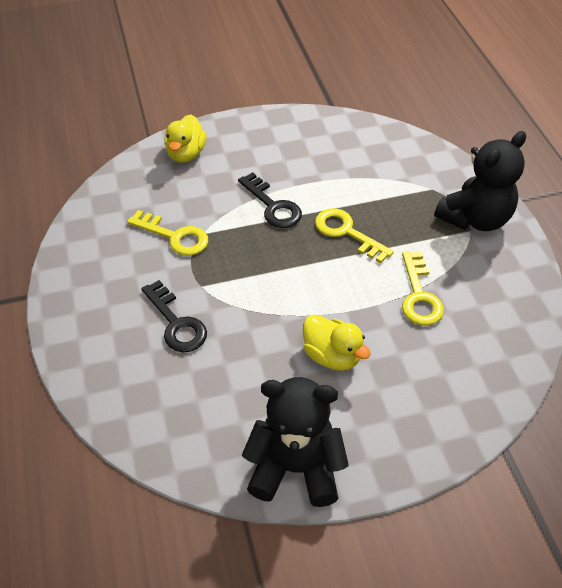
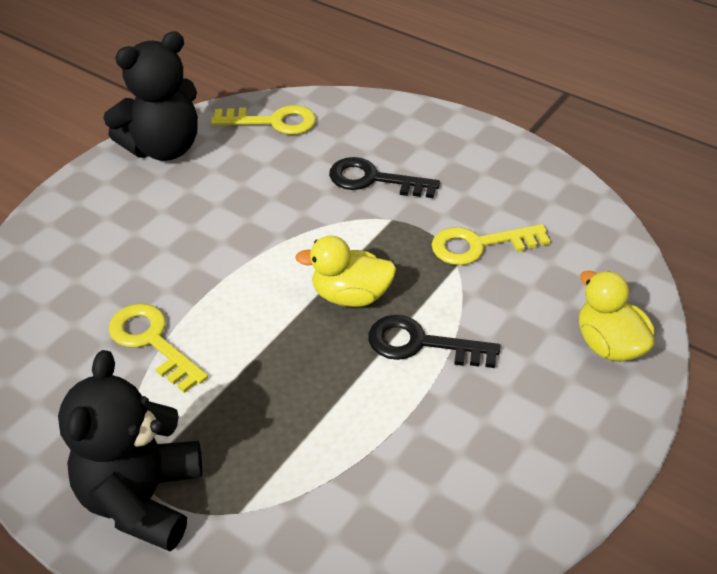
camera: 140 degrees right, 5 degrees down
yellow duck [303,315,371,371] -> yellow duck moved to [295,236,396,307]
yellow key [315,208,394,263] -> yellow key moved to [211,105,316,134]

